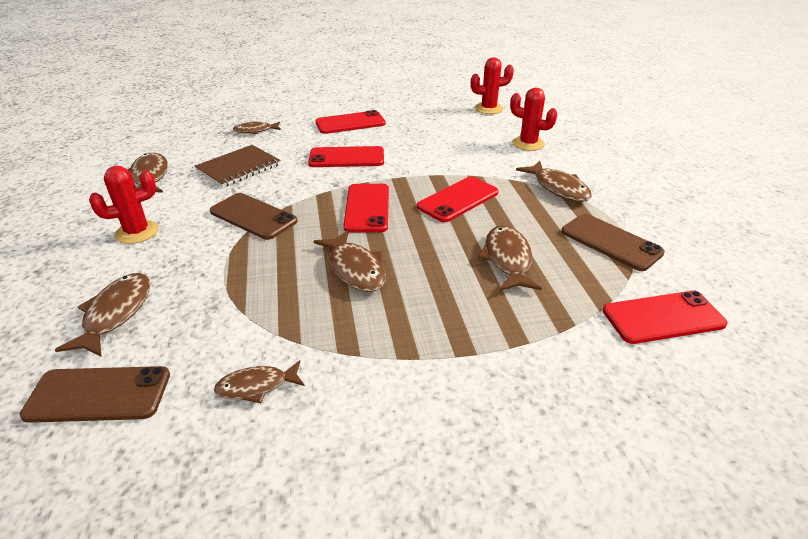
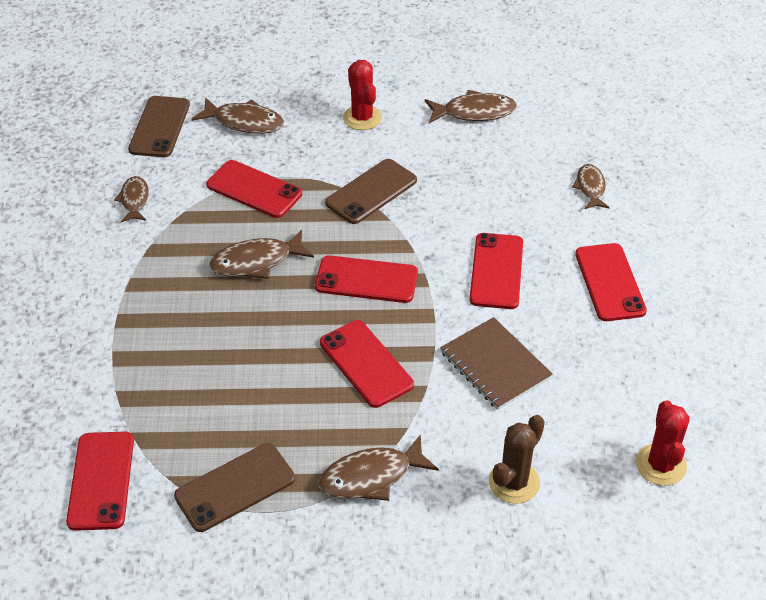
camera: 100 degrees right, 10 degrees up
brown notebook [195,145,281,187] -> brown notebook moved to [440,317,553,410]
brown fish [477,225,542,291] -> none
red cactus [510,88,557,151] -> brown cactus [489,415,545,504]
none -> red phone [206,160,302,218]

